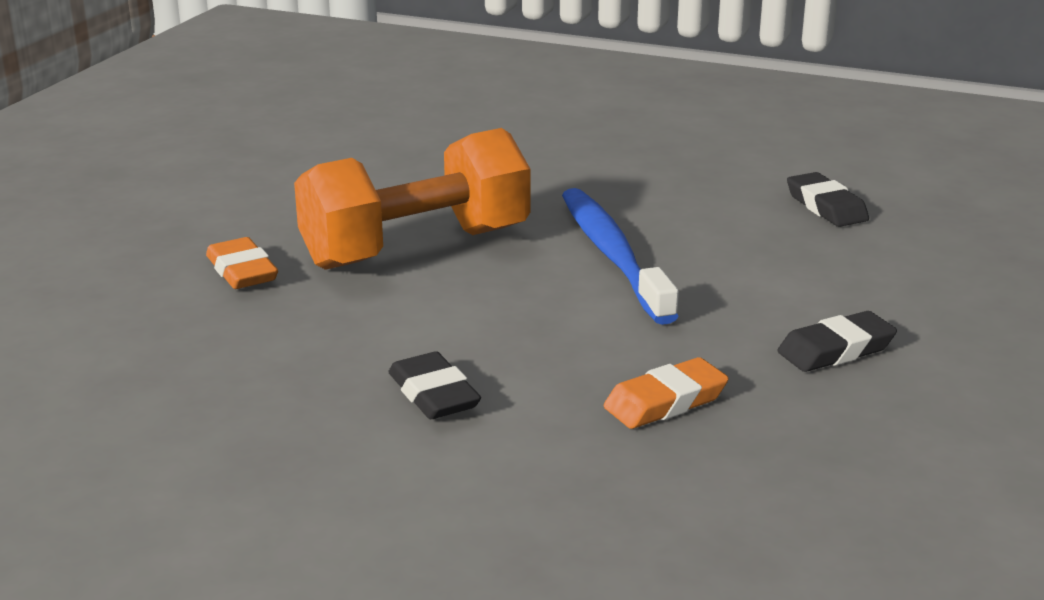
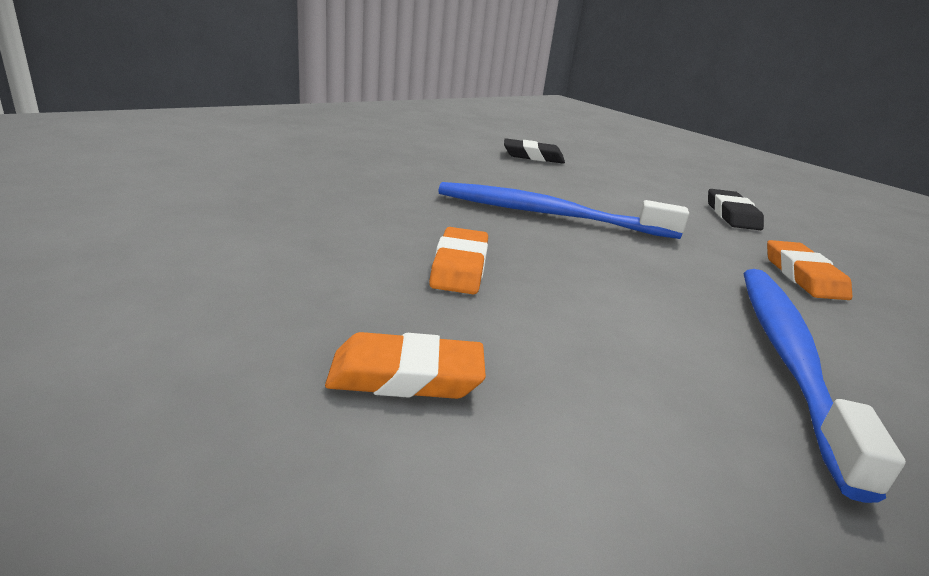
camera: 65 degrees left, 0 degrees up
orange dumbbell [294,128,531,270] -> orange eraser [429,227,488,294]
black eraser [389,351,481,419] -> blue toothbrush [743,269,906,503]

